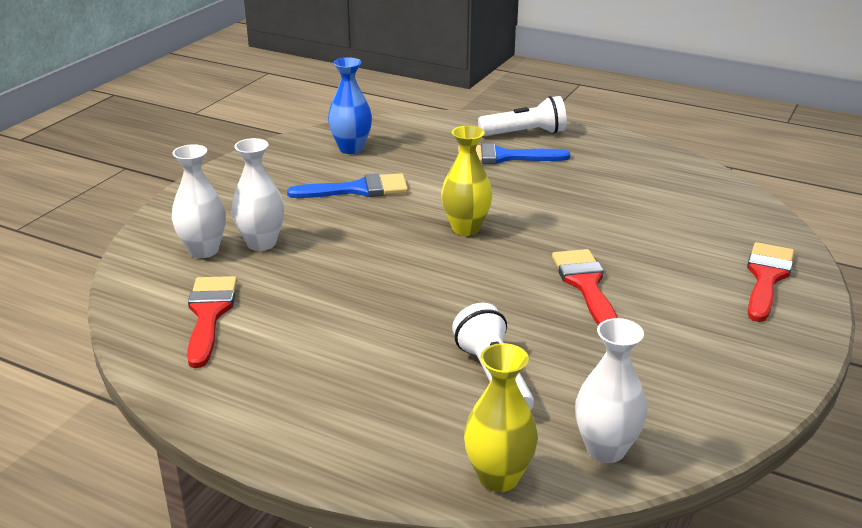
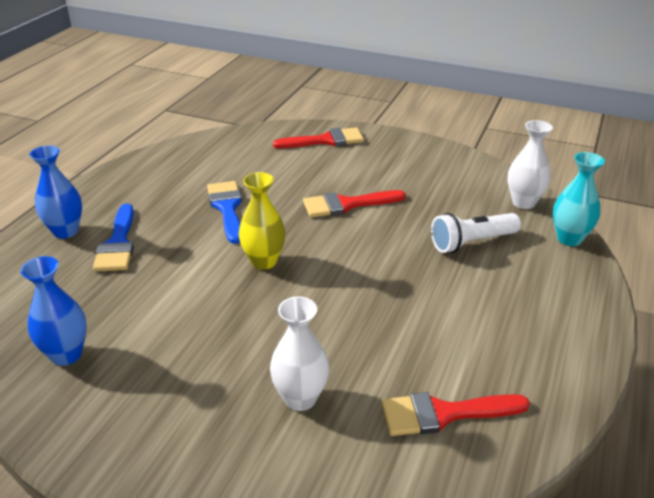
camera: 95 degrees left, 5 degrees up
white vase [172,144,226,258] -> none
blue brush [287,173,408,198] -> blue brush moved to [207,181,242,244]
yellow vase [464,343,538,492] -> turquoise vase [553,152,605,246]
white flashlight [478,96,567,136] -> blue vase [29,146,82,239]
red brush [747,242,794,322] -> red brush turned 150 degrees clockwise [273,127,364,148]

